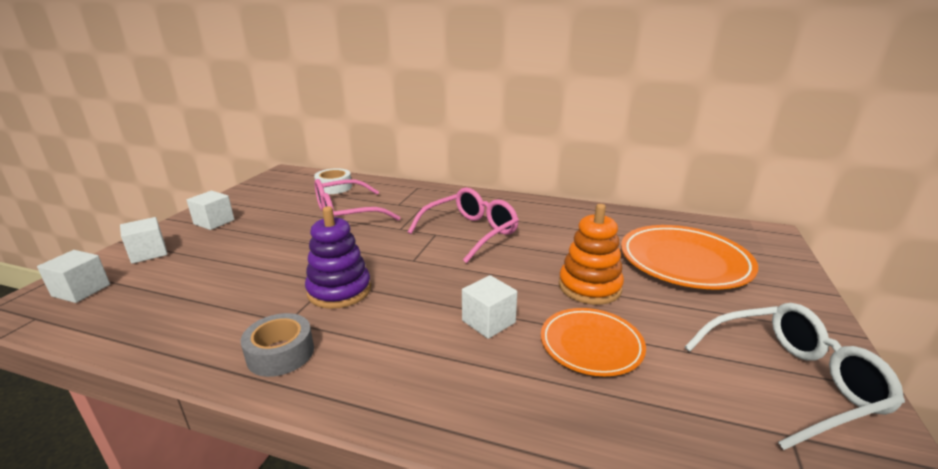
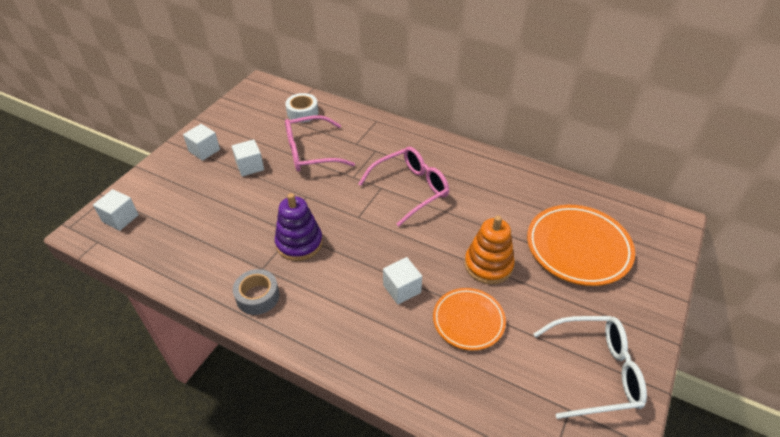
camera: 10 degrees right, 20 degrees up
white cube [120,217,167,264] -> white cube moved to [232,139,264,177]

